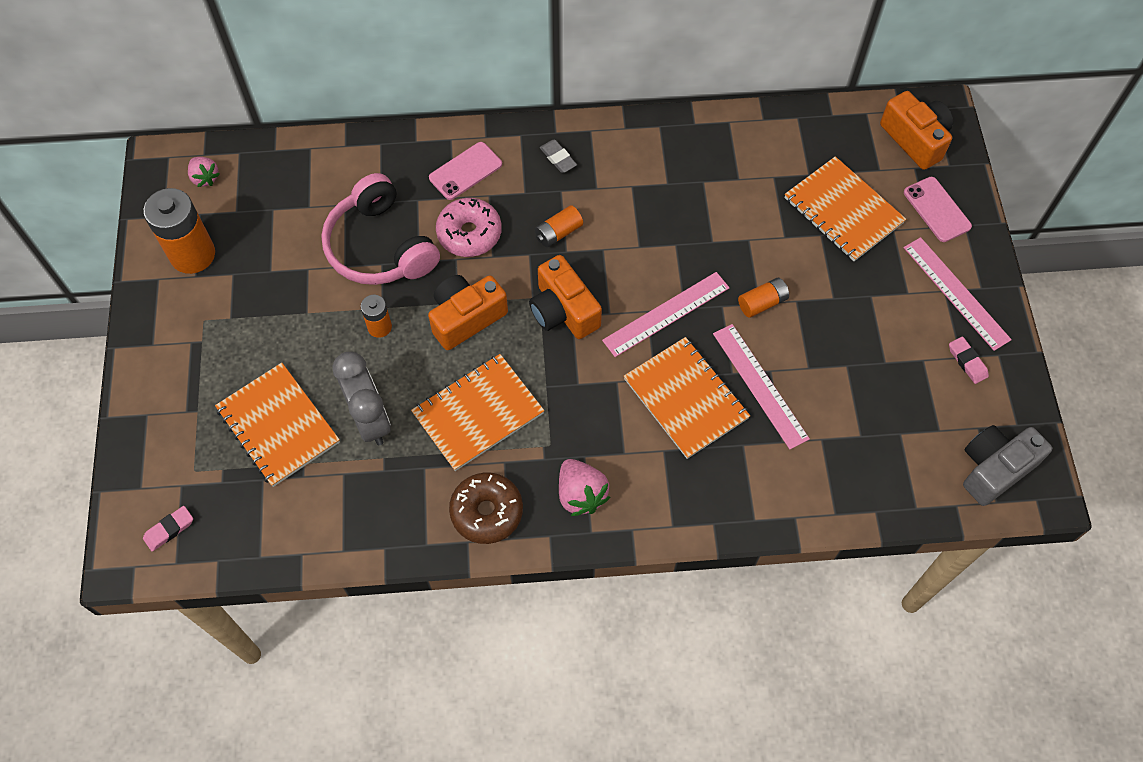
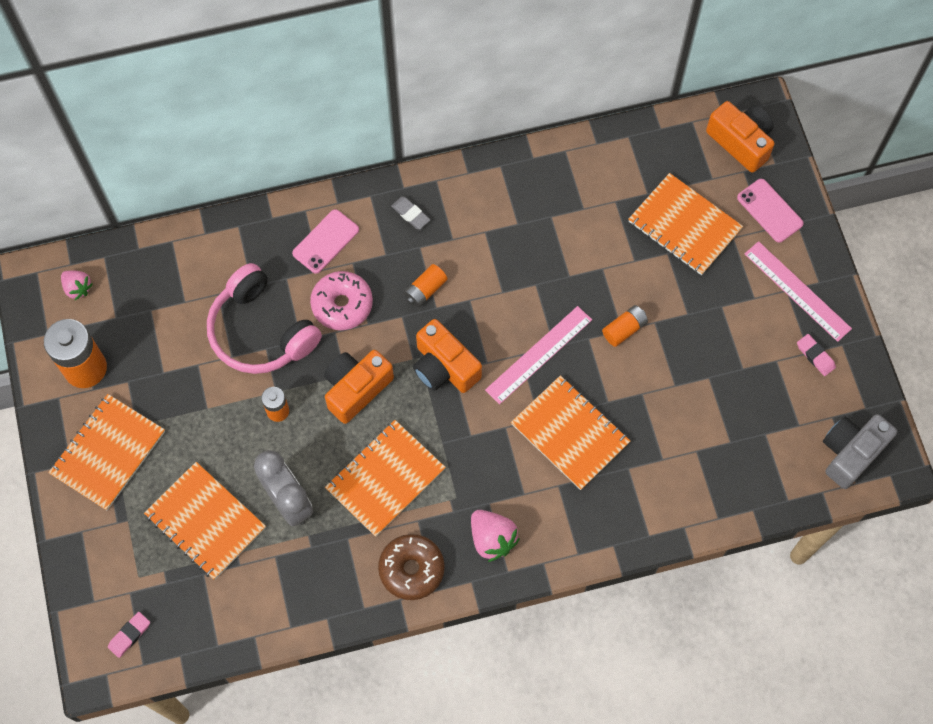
camera: 10 degrees left, 5 degrees up
pink ruler [713,324,810,450] -> none
none -> orange notebook [48,394,165,510]

